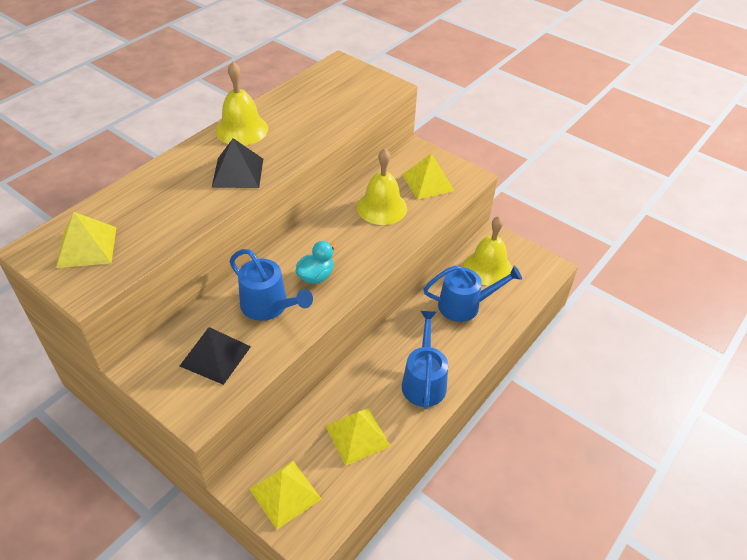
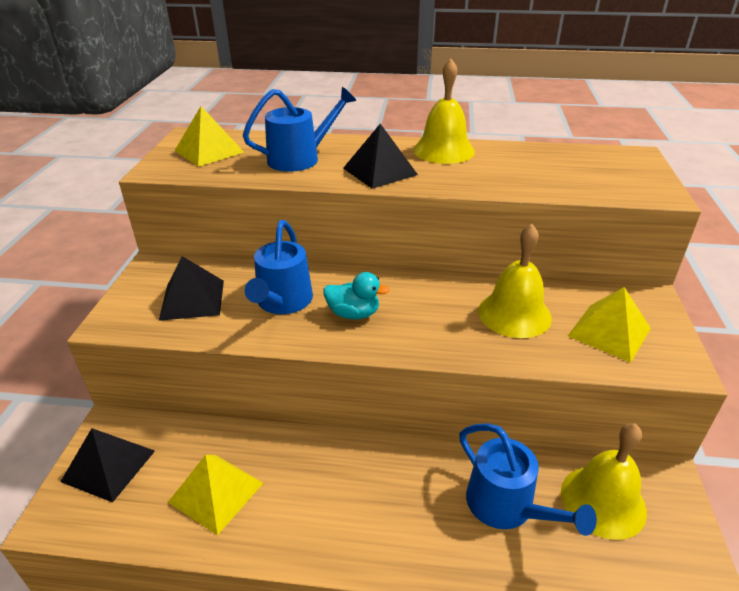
camera: 60 degrees right, 10 degrees down
yellow pyramid [249,461,321,530] -> black pyramid [60,428,155,502]
blue watering can [402,311,448,409] -> blue watering can moved to [243,87,357,172]

